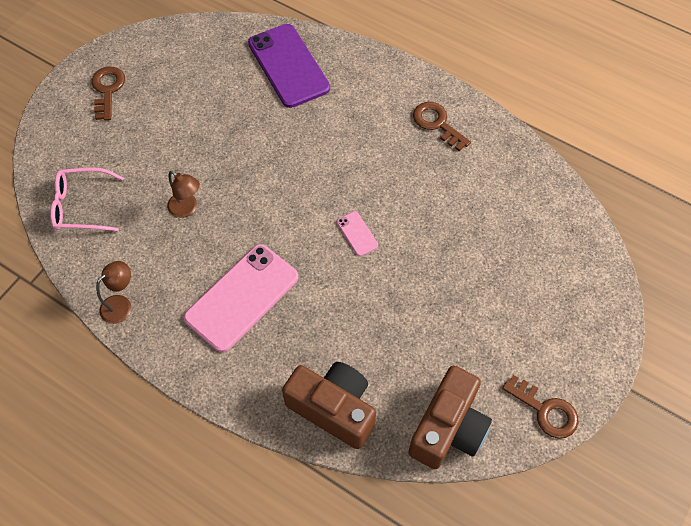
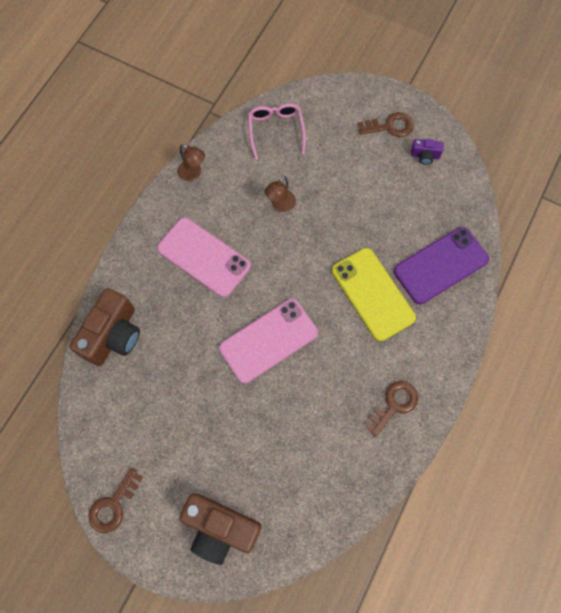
camera: 85 degrees right, 10 degrees up
pink phone [337,211,378,256] -> pink phone [219,299,318,383], size x2.30
brown camera [408,365,492,469] -> brown camera moved to [179,494,262,565]
none -> yellow phone [332,248,416,341]
none -> purple camera [411,139,444,165]

